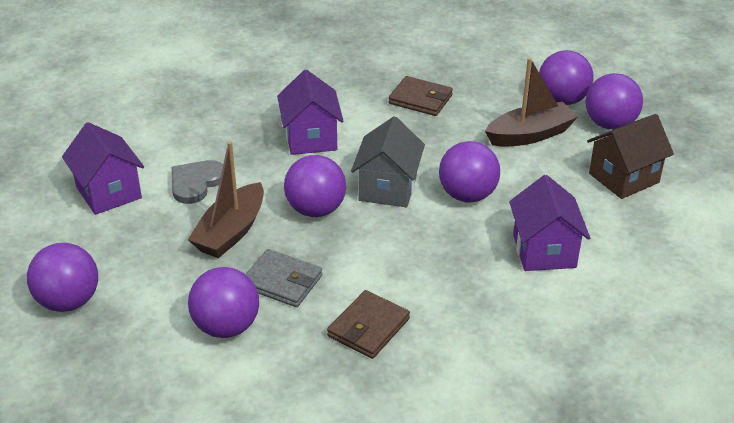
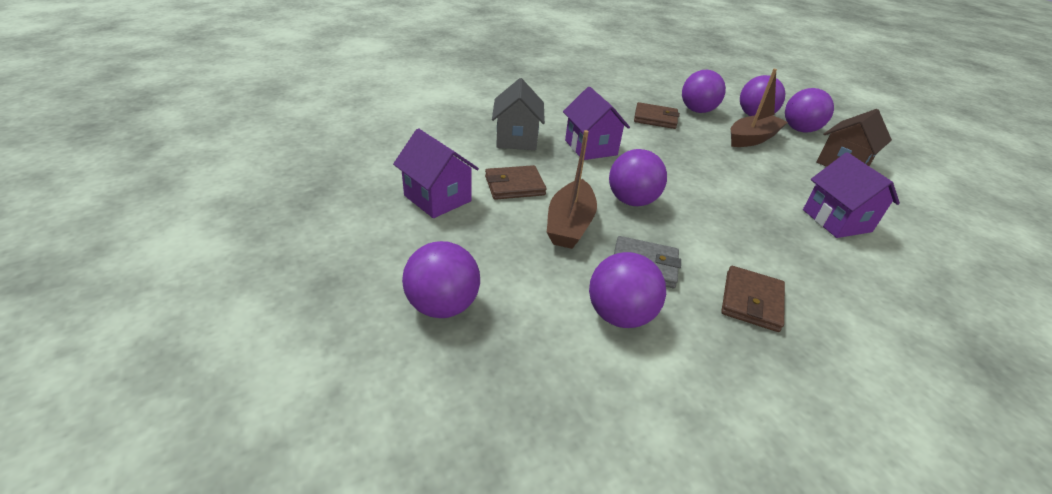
camera: 15 degrees left, 0 degrees up
grey heart [172,160,223,204] -> brown wallet [485,165,547,200]
grey house [351,116,425,207] -> grey house moved to [492,78,545,150]
purple ball [439,141,500,202] -> purple ball moved to [682,70,726,113]

